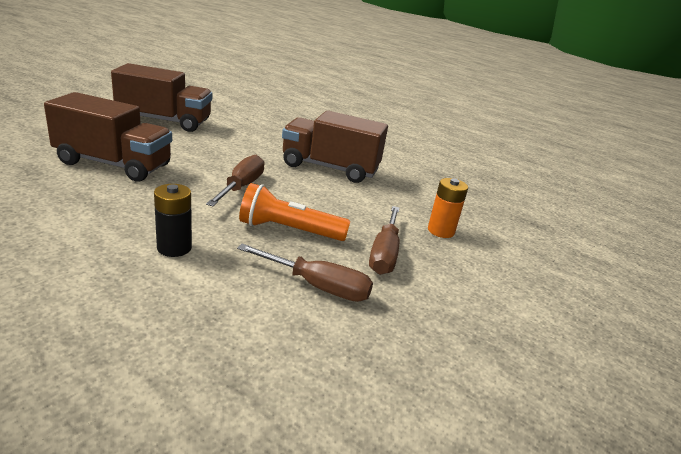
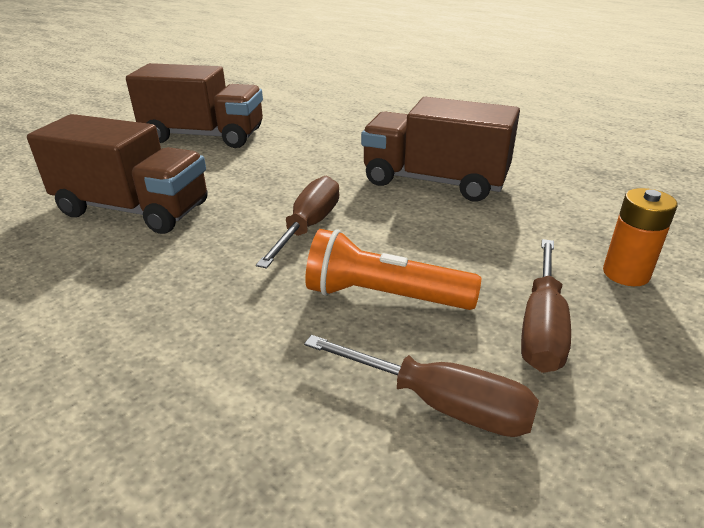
camera: 10 degrees right, 5 degrees up
black battery [154,184,192,257] -> none

